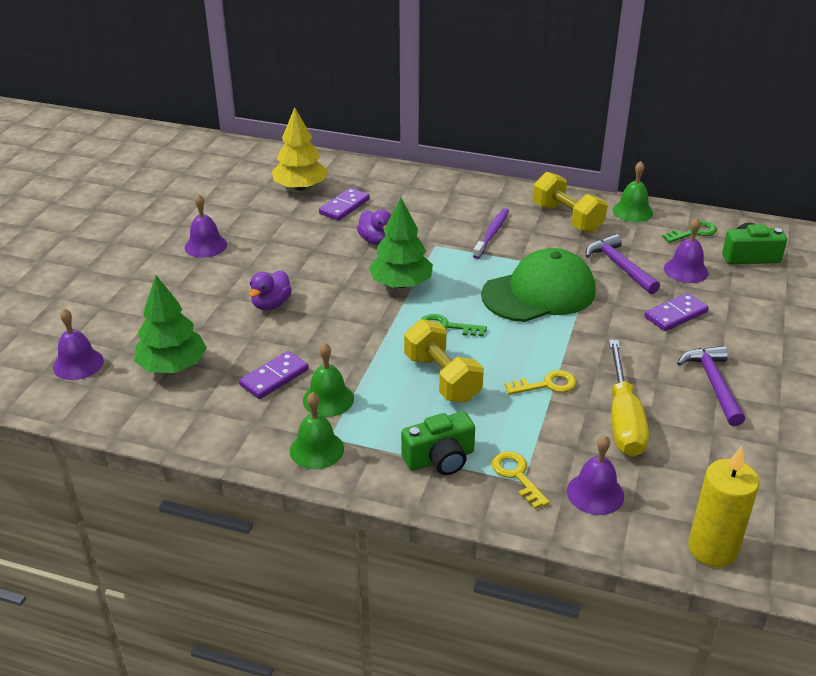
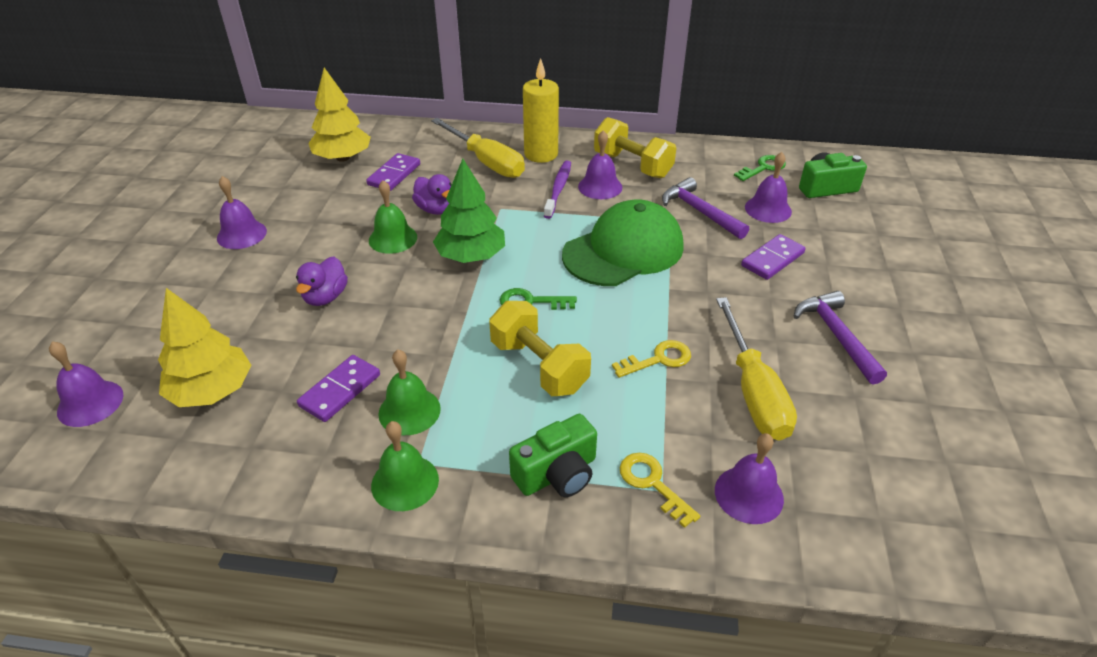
camera: 10 degrees left, 5 degrees up
green tree [134,275,207,373] -> yellow tree [158,288,251,407]
green bell [613,161,653,222] -> green bell moved to [369,180,417,254]
yellow candle [688,446,759,567] -> yellow candle moved to [523,58,559,163]
none -> yellow screwdriver [431,118,525,178]
none -> purple bell [578,130,622,199]

